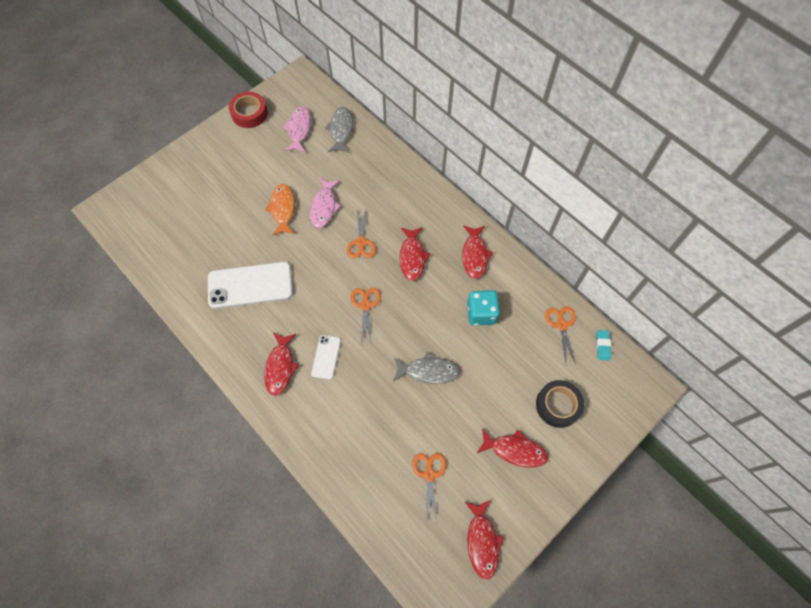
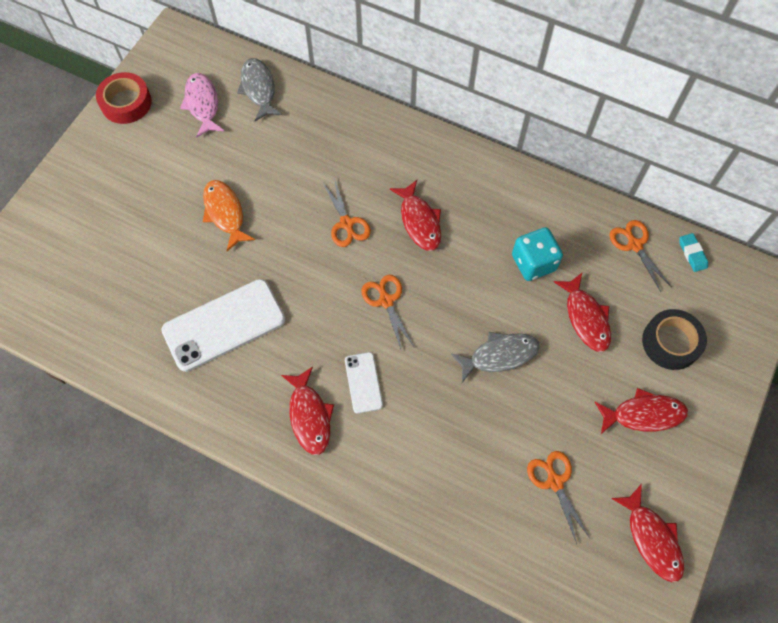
camera: 20 degrees left, 0 degrees up
pink fish [310,178,341,228] -> none
red fish [462,225,493,279] -> red fish moved to [554,273,611,352]

